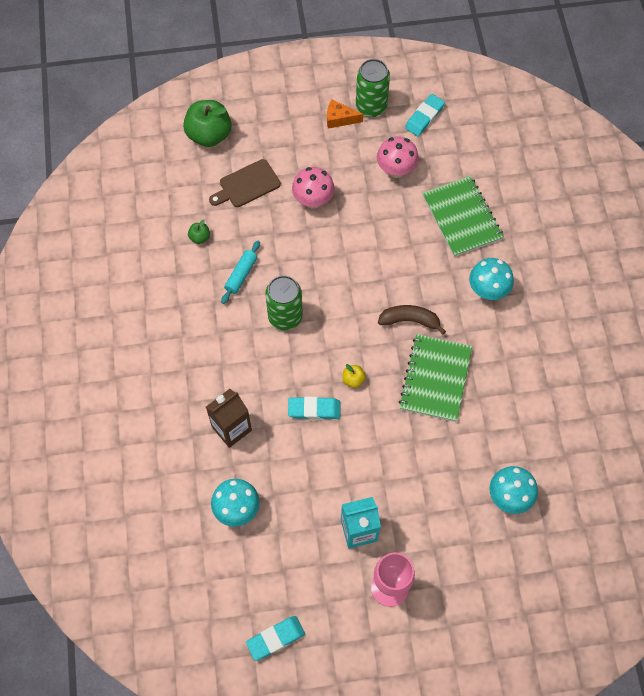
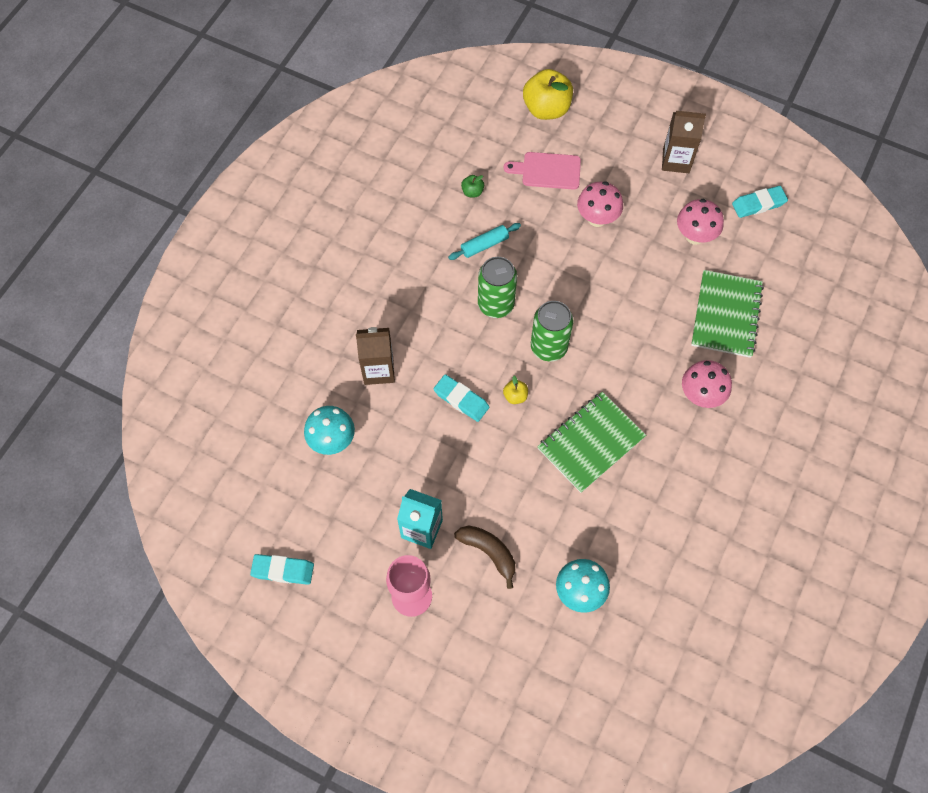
camera: 35 degrees right, 0 degrees up
green apple [183,100,232,147] -> yellow apple [523,69,573,120]
brown cutting board [209,159,281,207] -> pink cutting board [504,152,581,190]
orange cheese [327,99,364,129] -> brown carton [662,111,706,173]
green can [356,59,390,117] -> green can moved to [531,301,574,361]
brown banana [378,305,446,335] -> brown banana moved to [454,526,515,589]
turquoise mushroom [469,258,514,300] -> pink mushroom [682,360,732,408]

